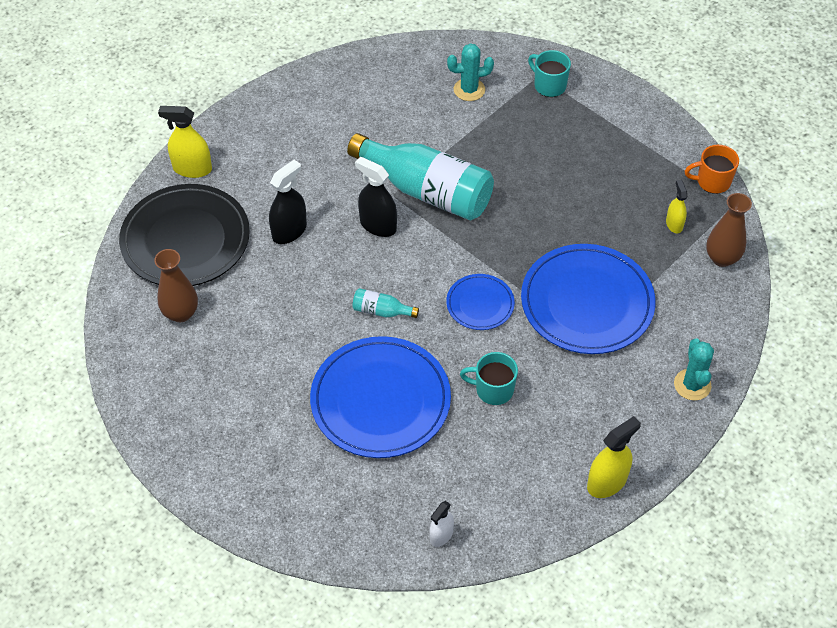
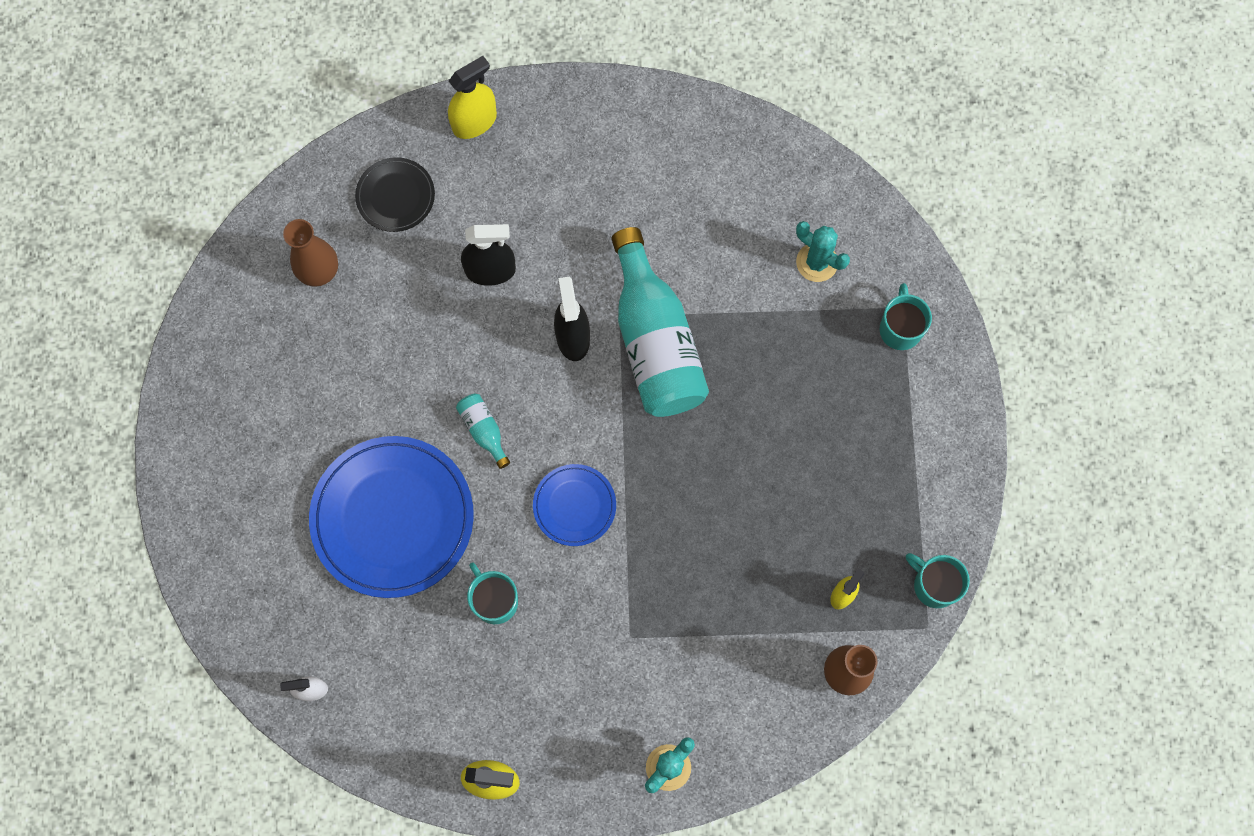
camera: 45 degrees right, 20 degrees up
black plate [119,184,250,286] -> black plate [355,157,435,232], size x0.51
yellow spray bottle [158,106,212,178] -> yellow spray bottle turned 90 degrees clockwise [448,56,497,139]
blue plate [521,244,656,354] -> none
orange mug [685,145,739,194] -> turquoise mug [906,553,970,608]

